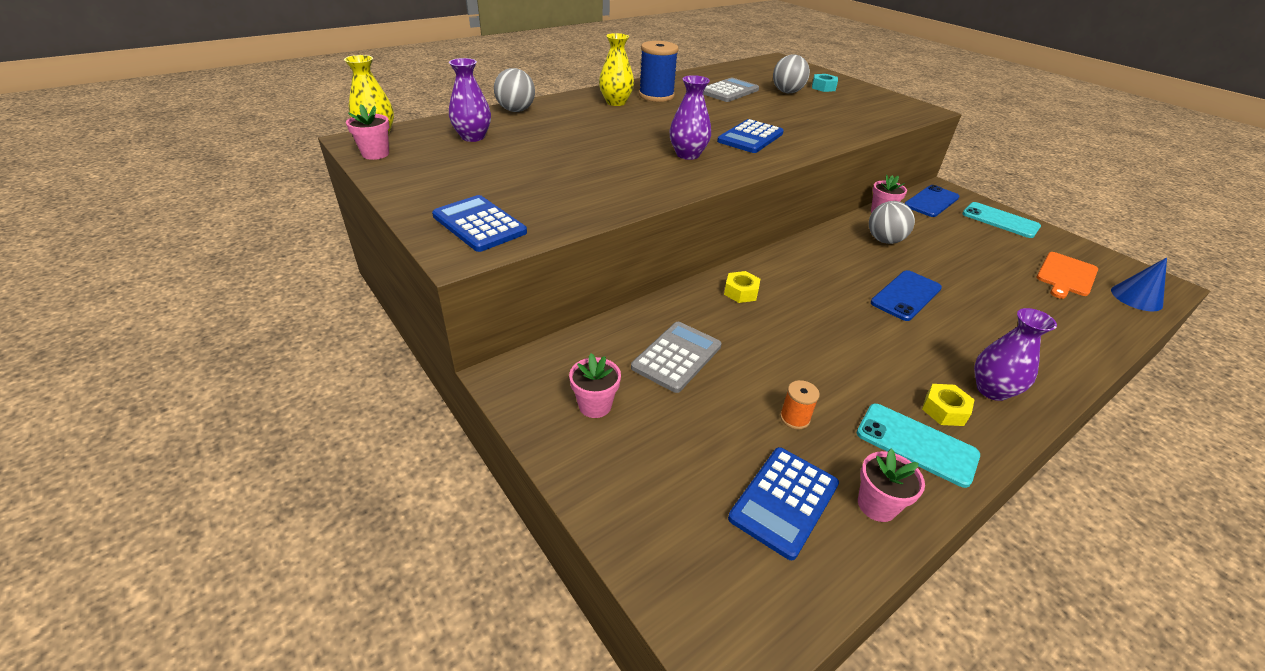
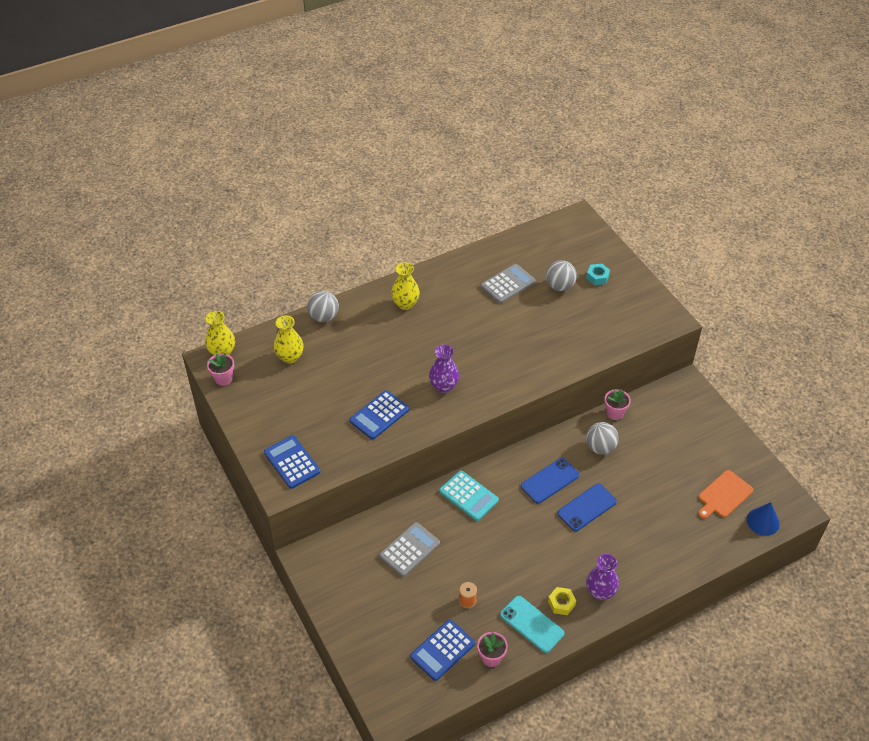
camera: 10 degrees right, 10 degrees up
purple vase [449,58,491,142] -> yellow vase [274,315,304,364]
pink flower pot [569,353,621,418] -> none
blue spool [639,41,679,102] -> none
blue calculator [717,119,784,153] -> blue calculator moved to [350,390,409,440]
yellow nut [724,271,760,303] -> turquoise calculator [439,470,499,521]
blue phone [905,185,960,217] -> blue phone moved to [521,458,579,504]
turquoise phone [962,202,1041,238] -> none

